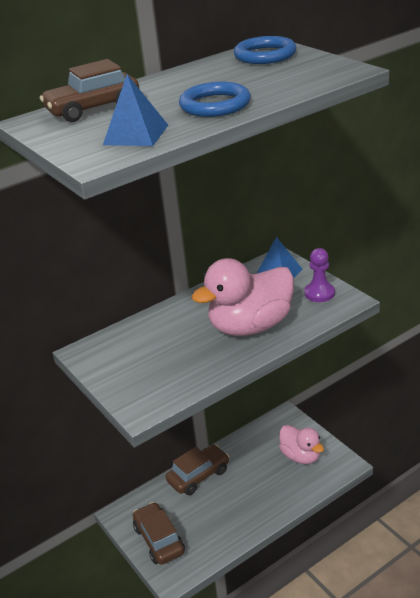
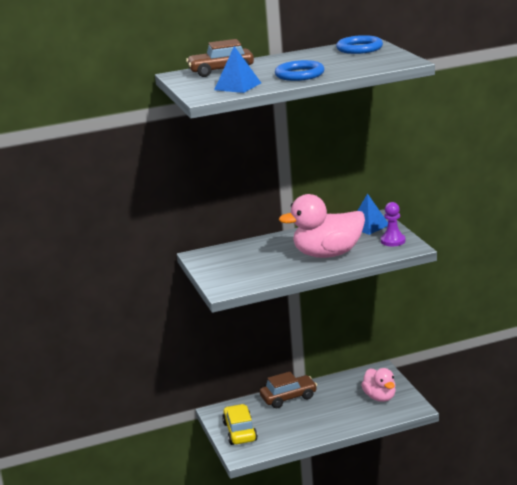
camera: 15 degrees right, 10 degrees down
brown car [133,502,185,565] -> yellow car [222,404,258,445]

